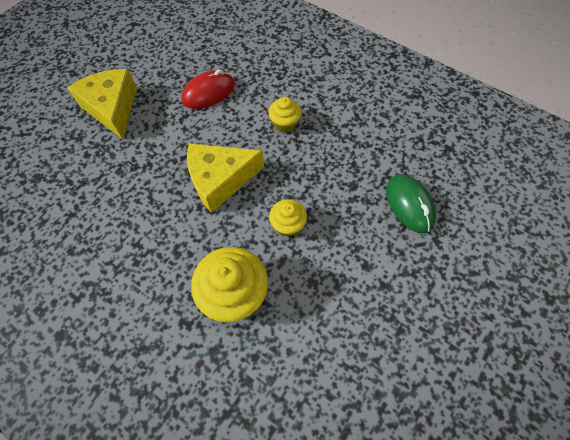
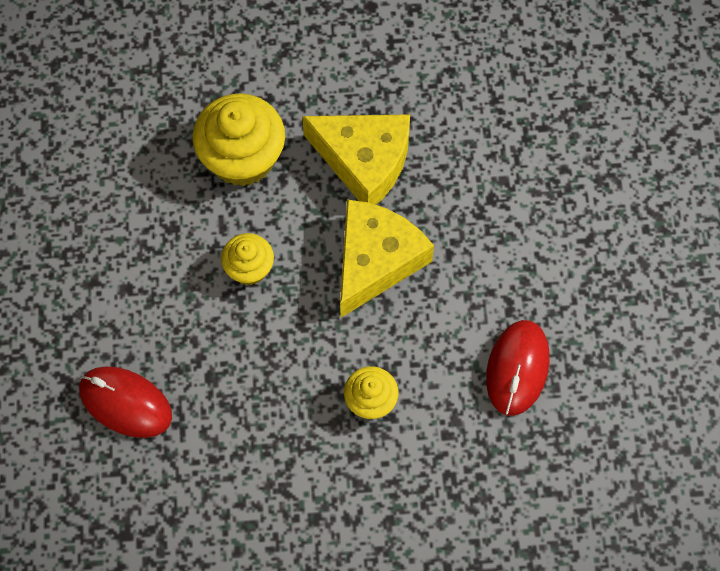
camera: 140 degrees right, 5 degrees up
yellow cheese [67,69,137,139] -> yellow cheese moved to [302,114,410,205]
green mouse [386,174,436,233] -> red mouse [79,366,172,438]

